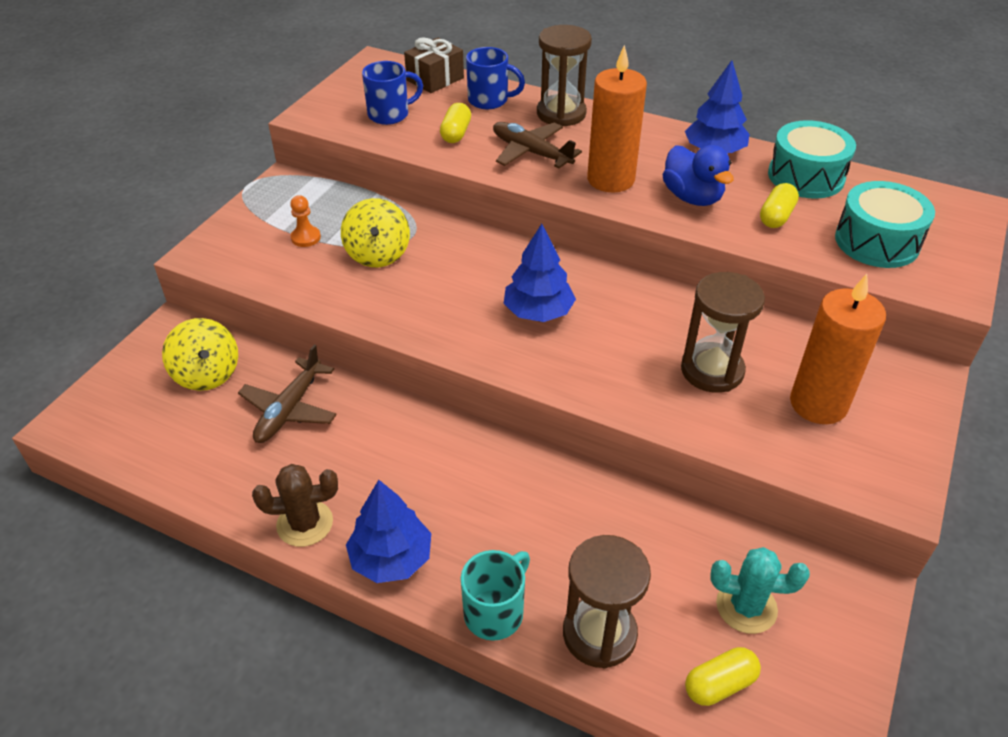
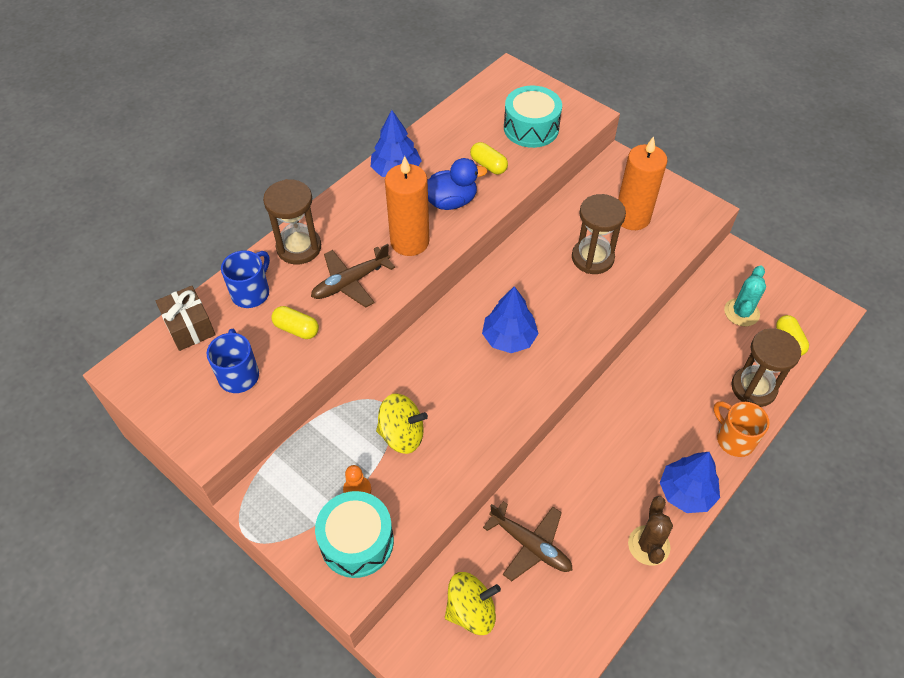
camera: 75 degrees left, 10 degrees up
turquoise mug [460,550,530,641] -> orange mug [714,401,770,457]
turquoise drum [768,120,856,199] -> turquoise drum moved to [315,491,394,578]

